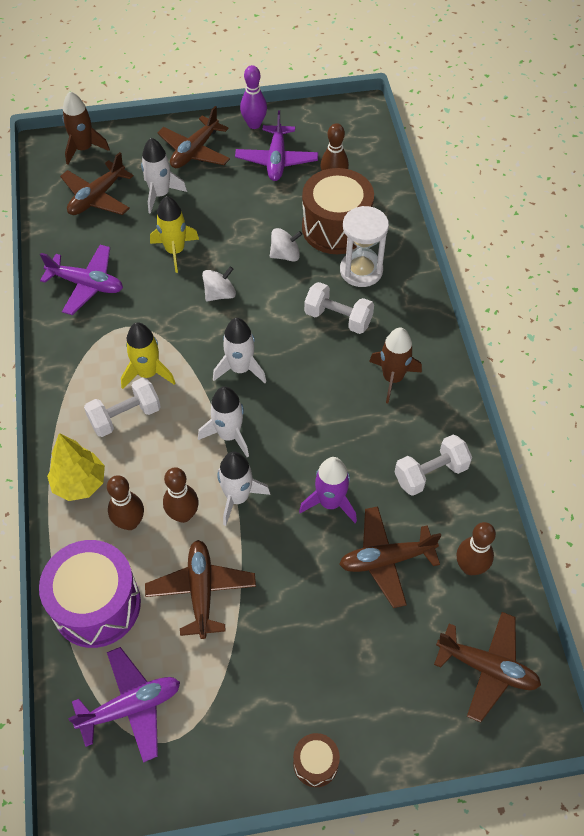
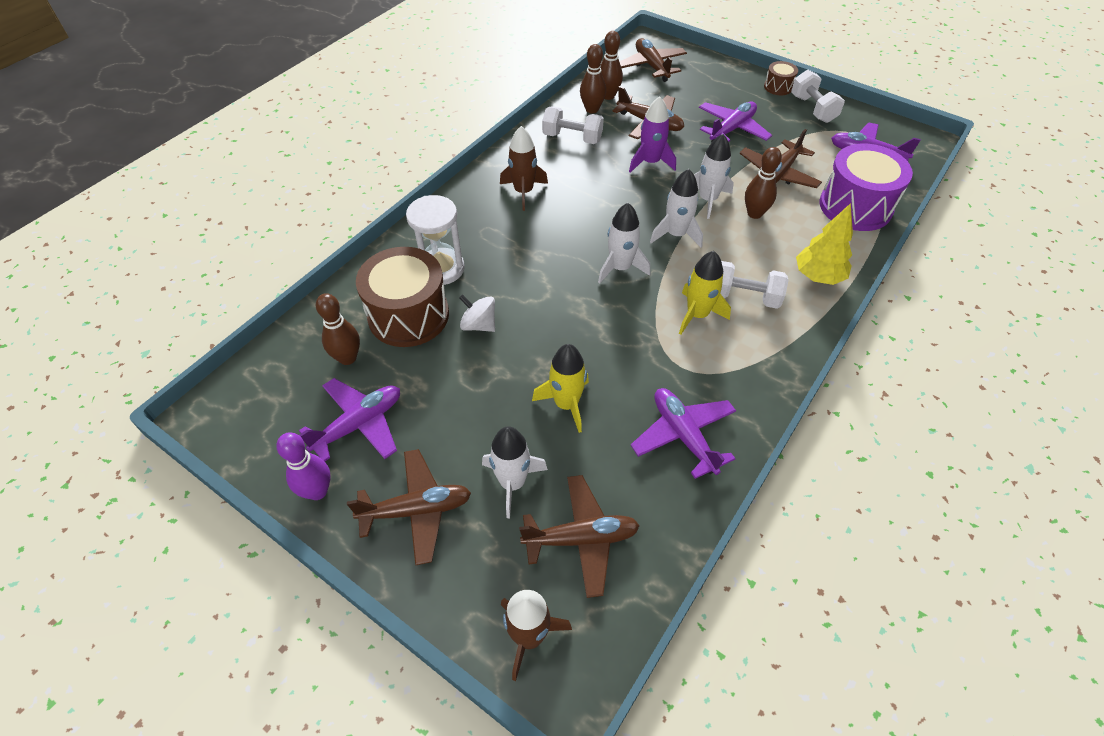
camera: 135 degrees left, 5 degrees down
brown bowling pin [107,475,144,530] -> brown bowling pin moved to [580,44,606,113]
white spinning top [202,267,236,301] -> none
white dumbbell [304,282,374,334] -> white dumbbell moved to [791,70,845,123]
none -> purple plane [699,101,772,143]

